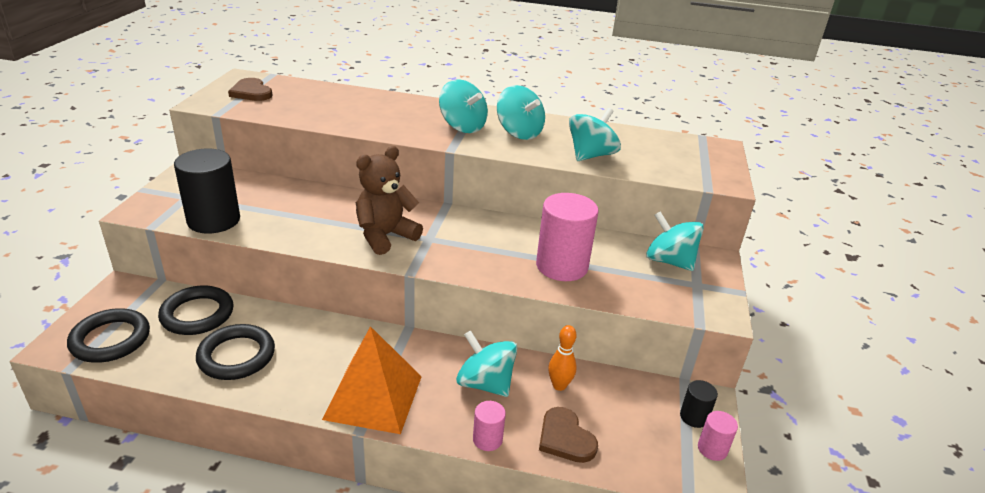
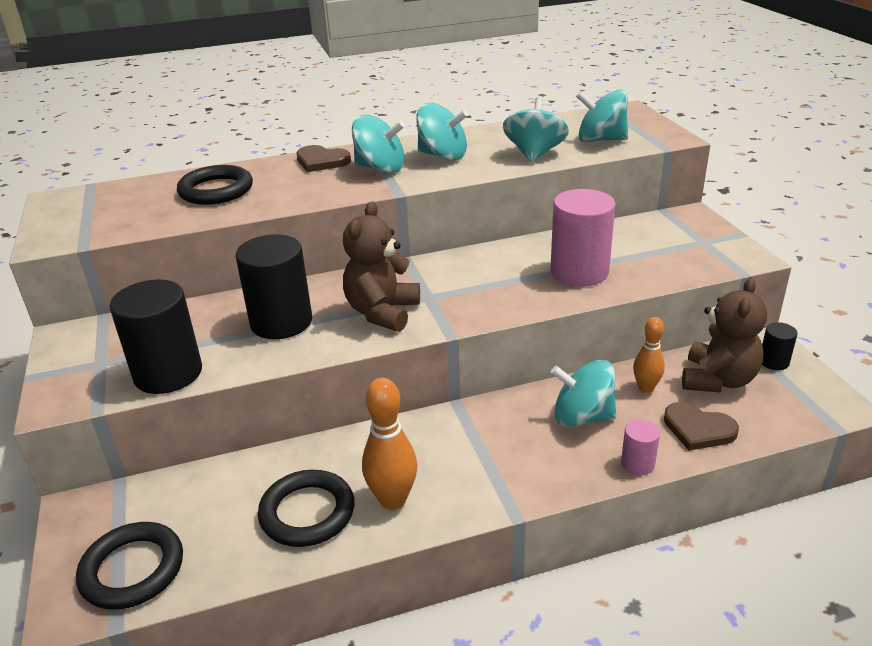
camera: 25 degrees left, 0 degrees up
black ring [158,285,233,335] -> black ring moved to [177,165,253,205]
brown heart [228,78,273,101] -> brown heart moved to [296,145,351,172]
orange pyramid [322,326,422,434] -> none
turquoise spinning top [646,211,704,271] -> turquoise spinning top moved to [576,89,628,142]
pink cylinder [698,411,738,461] -> none
none -> black cylinder [236,234,312,339]
none -> orange bowling pin [362,378,417,510]
none -> brown teddy bear [682,277,767,392]

